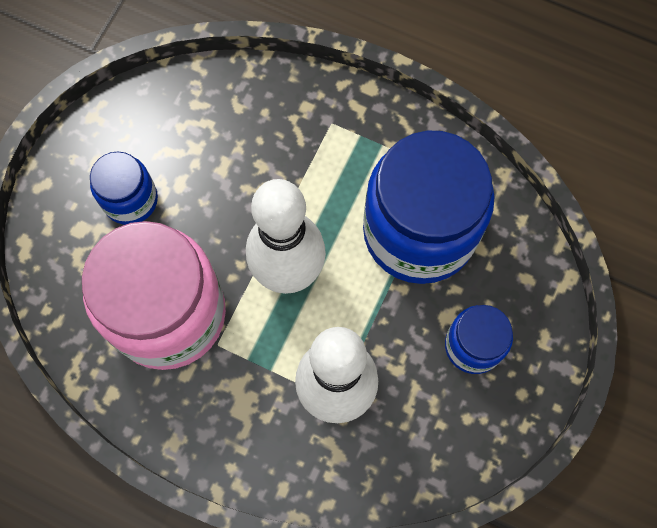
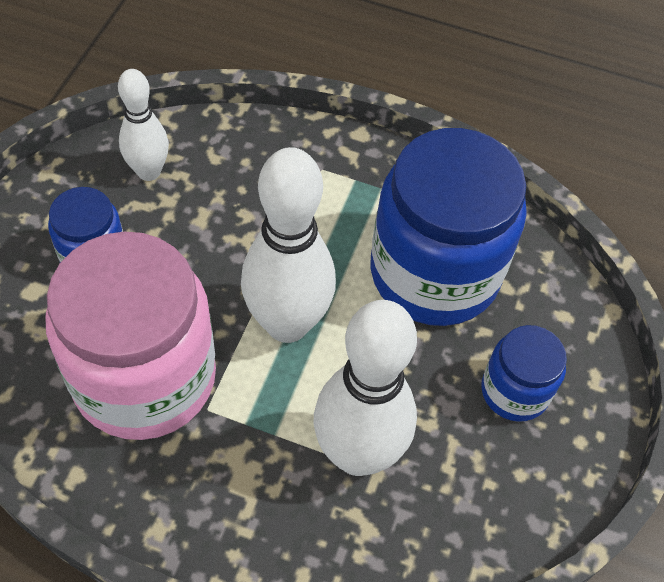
camera: 10 degrees left, 15 degrees down
none -> white bowling pin [118,69,169,181]

